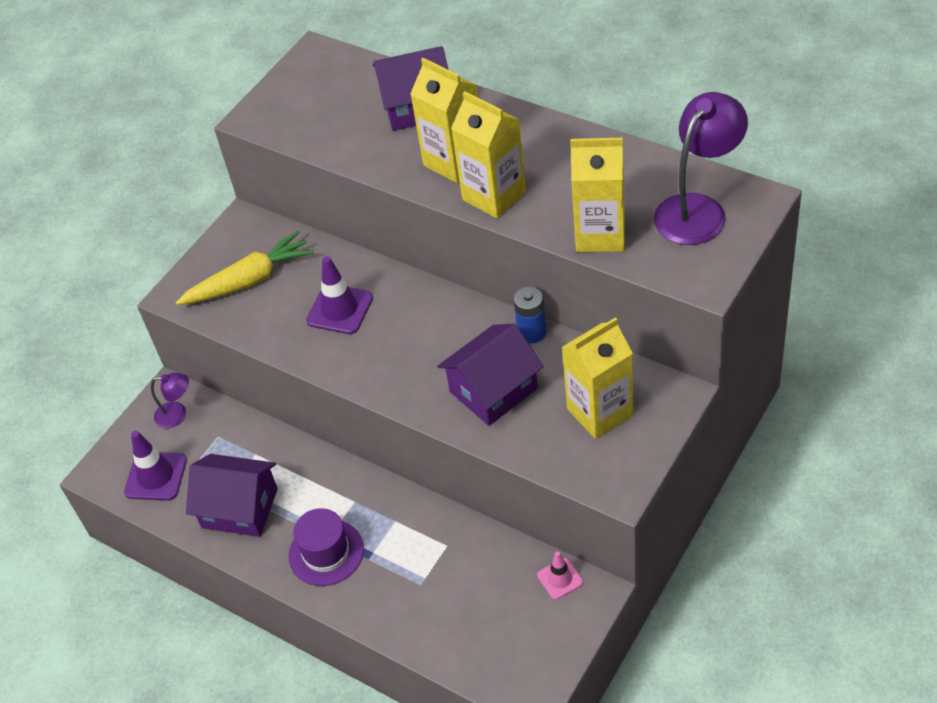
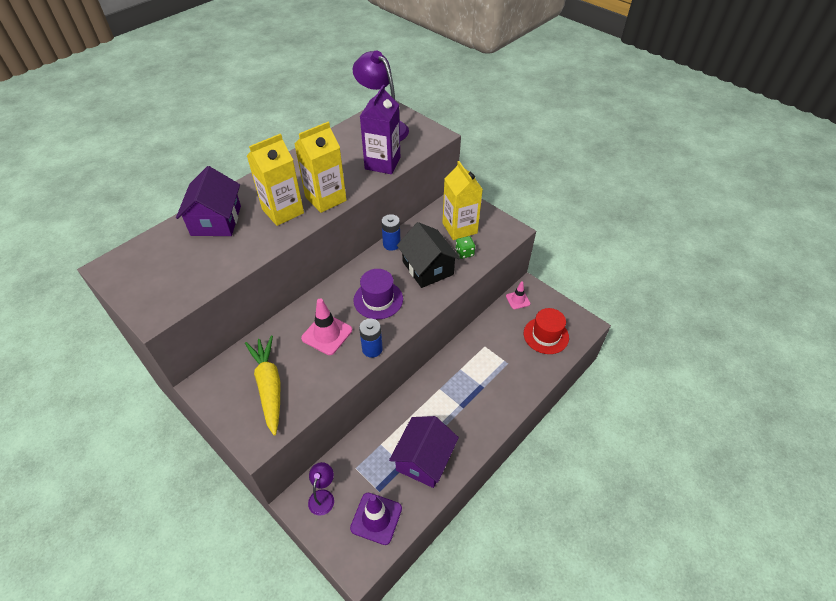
camera: 85 degrees left, 0 degrees up
purple hat [288,508,364,586] -> purple hat moved to [354,269,403,319]
purple traffic cone [306,256,373,334] -> pink traffic cone [301,299,352,355]
purple house [437,323,544,426] -> black house [397,222,460,288]
yellow carton [571,138,625,252] -> purple carton [360,85,400,174]
none -> blue battery [359,319,383,358]
none -> green dice [456,236,475,259]
none -> red hat [524,308,569,354]

